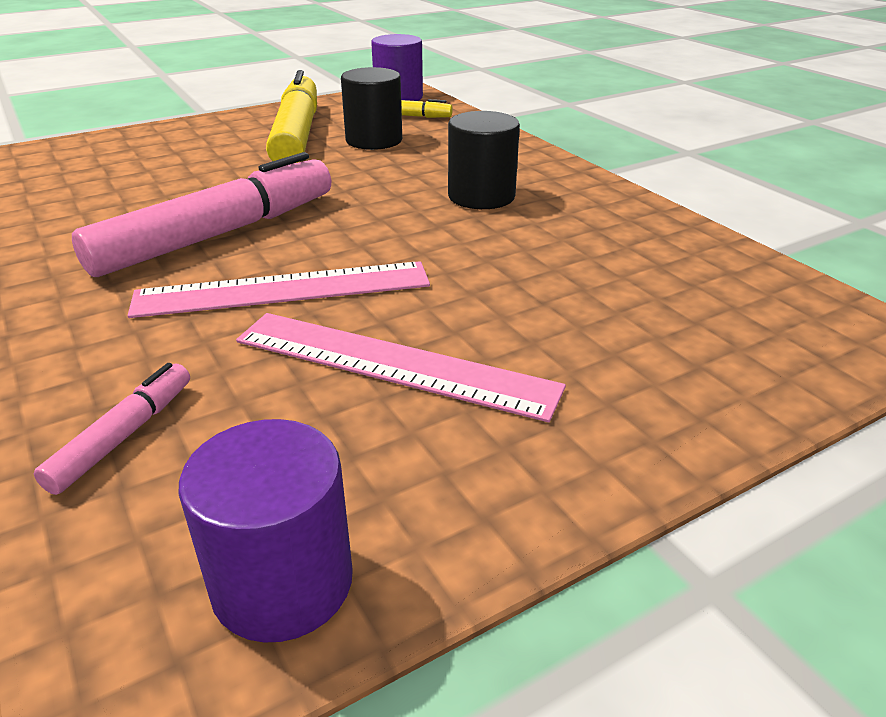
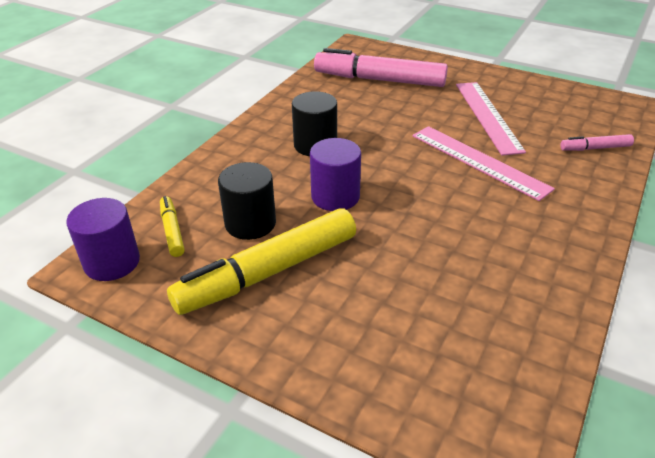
camera: 120 degrees left, 5 degrees up
pink marker [72,152,331,277] -> pink marker moved to [314,48,448,87]
purple cylinder [178,419,353,643] -> purple cylinder moved to [310,138,361,211]

